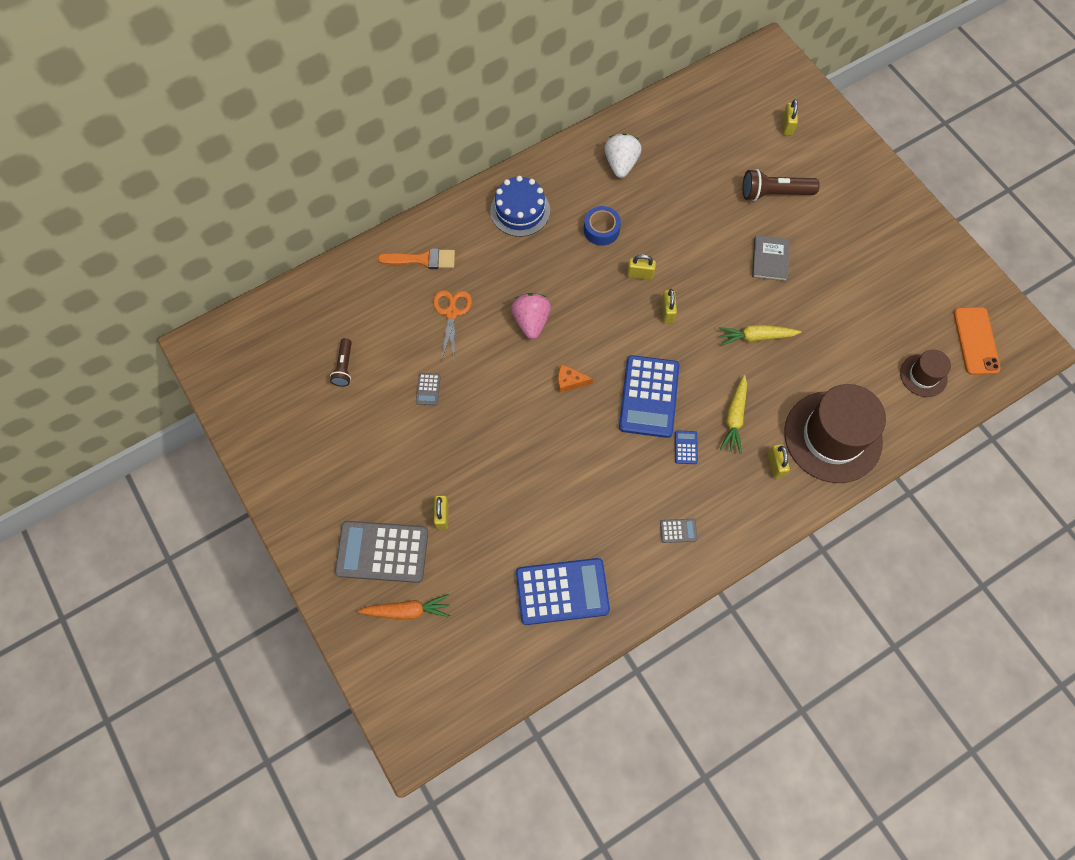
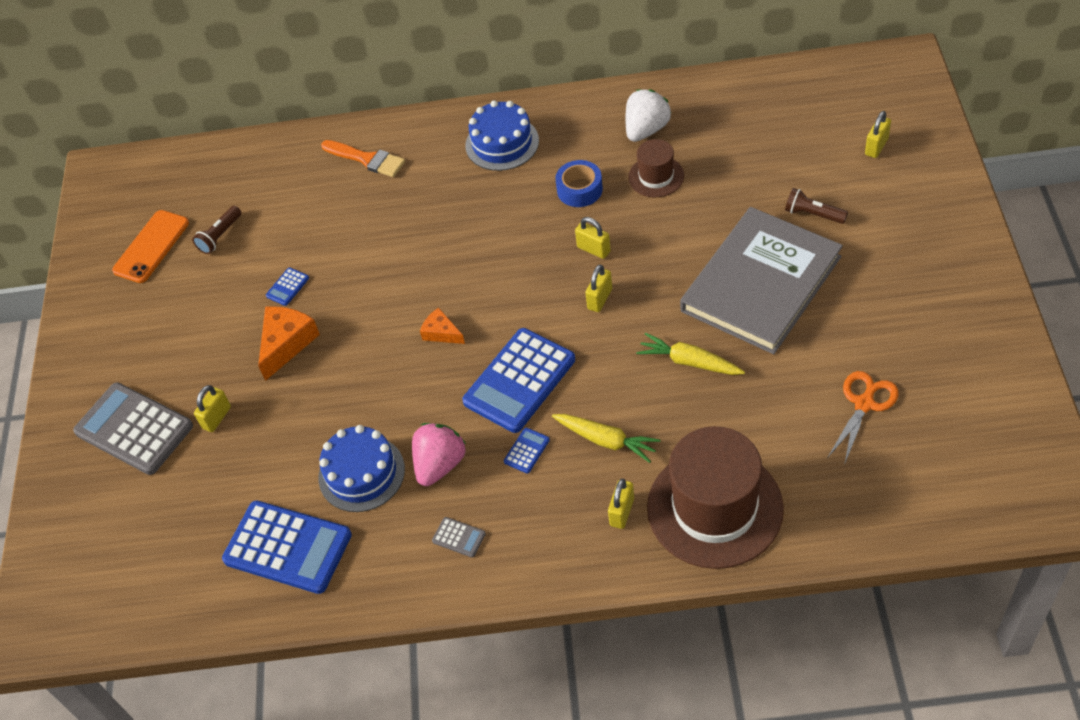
camera: 35 degrees right, 15 degrees down
orange carrot [358,594,450,620] -> none
grey calculator [416,373,441,406] -> blue calculator [266,268,309,306]
orange scissors [433,290,472,361] -> orange scissors moved to [827,371,899,465]
pink strawberry [511,293,551,339] -> pink strawberry moved to [412,423,466,486]
yellow carrot [720,375,747,454] -> yellow carrot turned 105 degrees counterclockwise [552,414,661,463]
brown flashlight [743,169,820,201] -> brown flashlight [785,188,848,224], size x0.62
grey book [752,235,790,281] -> grey book [680,207,843,354], size x2.30
brown hat [900,350,951,397] -> brown hat moved to [628,139,684,197]
orange phone [953,307,1001,375] -> orange phone moved to [112,210,189,283]
none -> orange cheese [258,306,320,381]
none -> blue cake [318,425,405,512]

